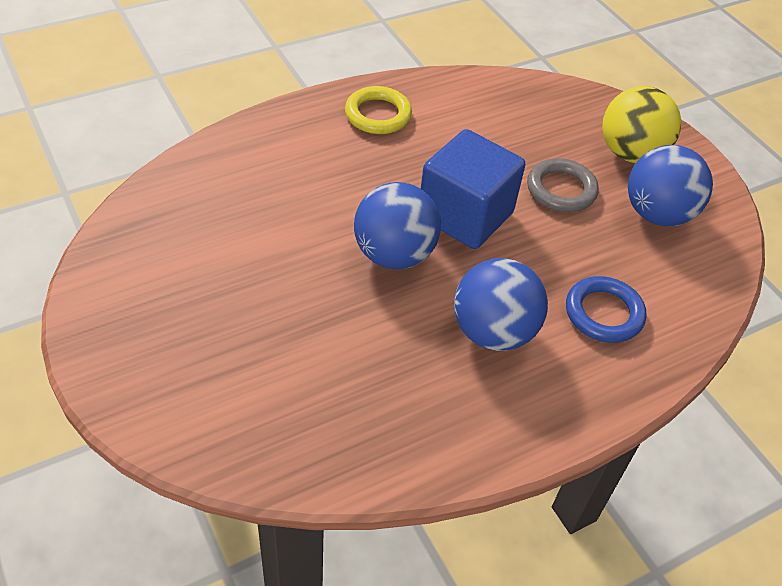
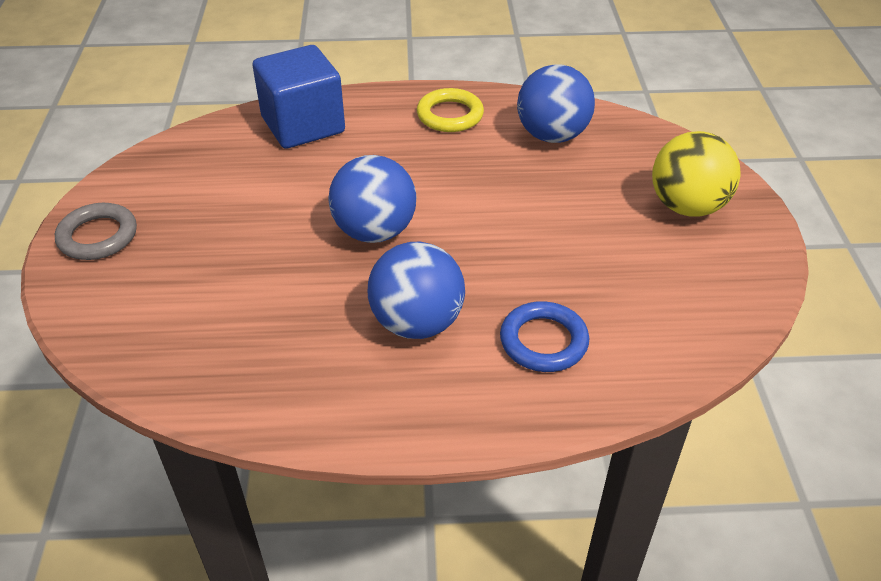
camera: 30 degrees right, 5 degrees down
blue cube [421,129,525,249] -> blue cube moved to [253,45,345,148]
grey ring [527,158,599,212] -> grey ring moved to [55,203,137,260]
blue ball [628,145,713,226] -> blue ball moved to [517,64,595,143]

